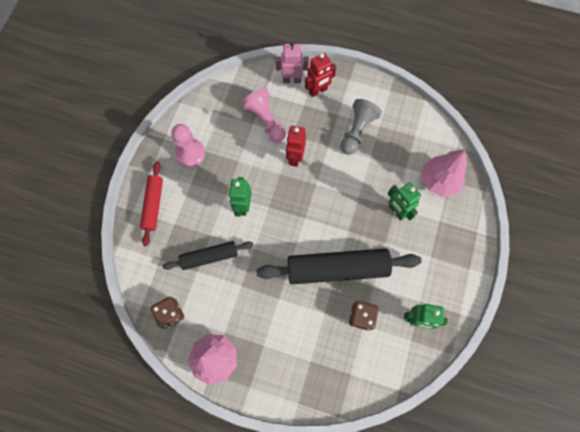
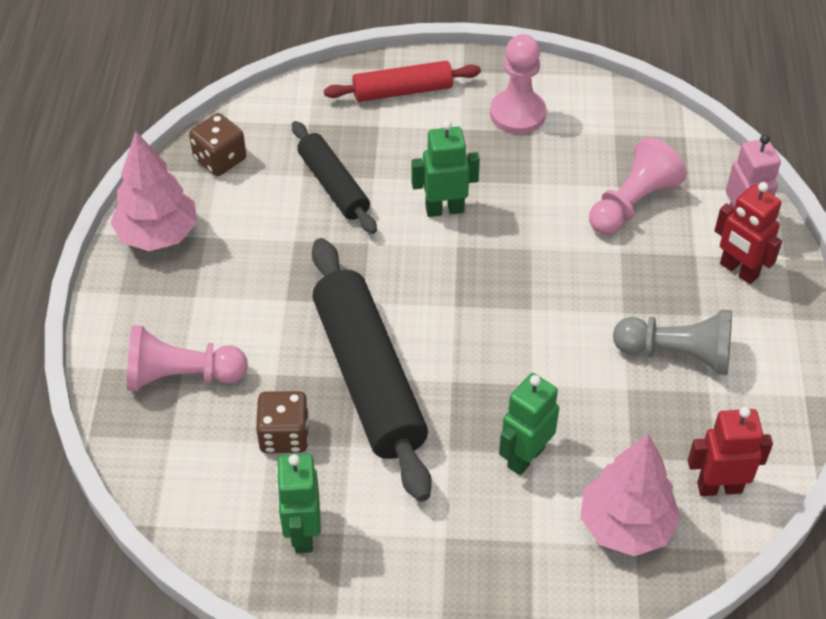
camera: 75 degrees right, 20 degrees down
red robot [286,126,306,167] -> red robot moved to [688,407,773,496]
none -> pink pawn [127,325,248,391]

